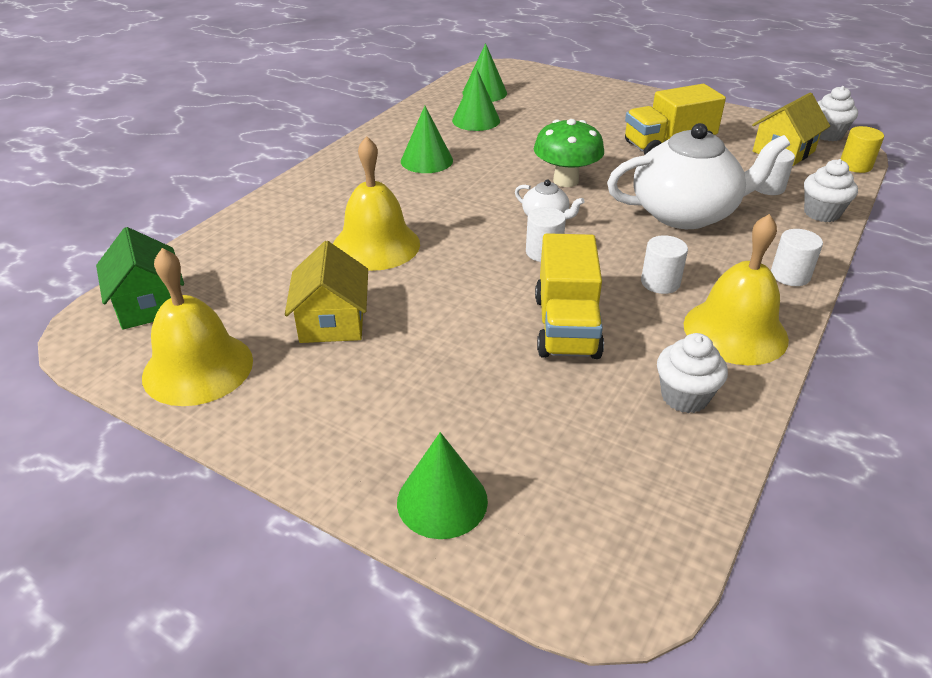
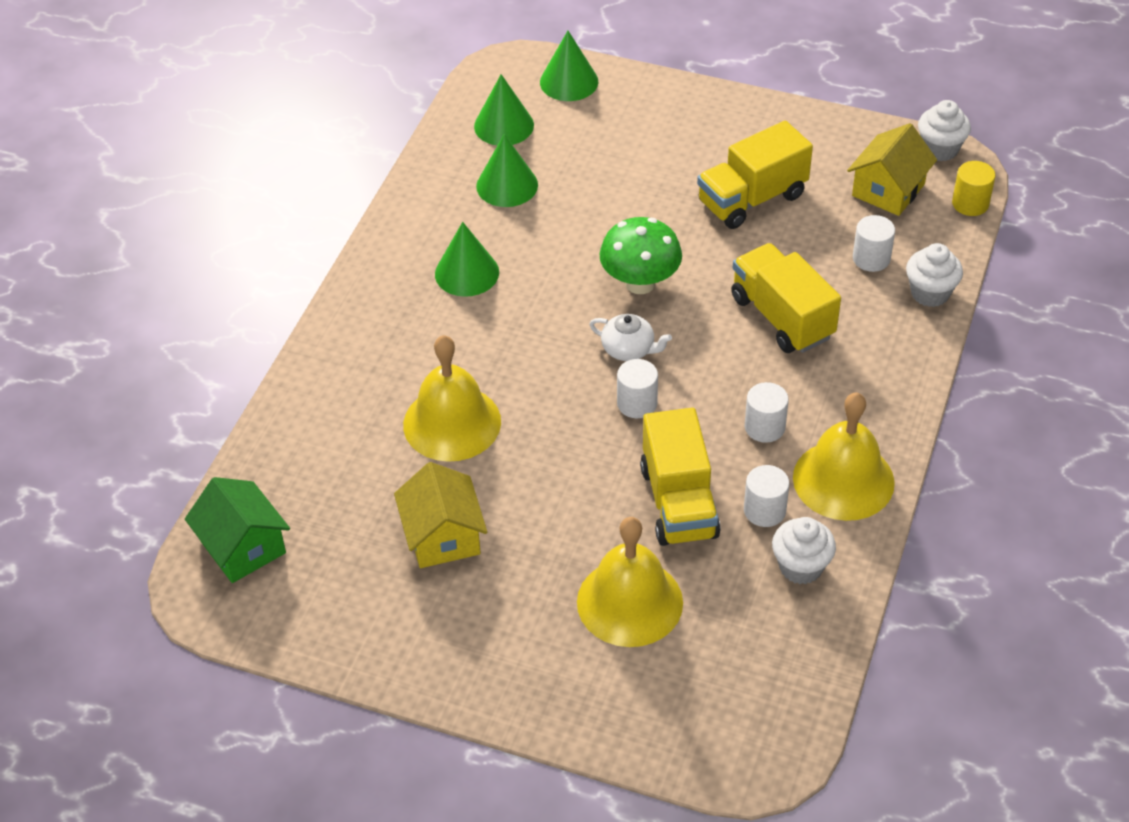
camera: 10 degrees left, 10 degrees up
yellow bell [142,248,253,406] -> yellow bell moved to [577,517,683,647]
green cone [397,432,488,539] -> green cone moved to [540,31,598,101]
white teapot [607,123,790,229] -> yellow truck [731,243,841,353]
white cylinder [771,229,823,286] -> white cylinder moved to [744,465,789,527]

